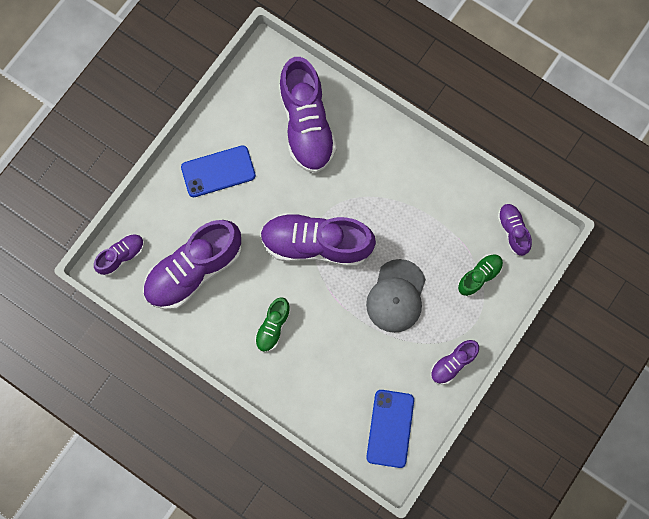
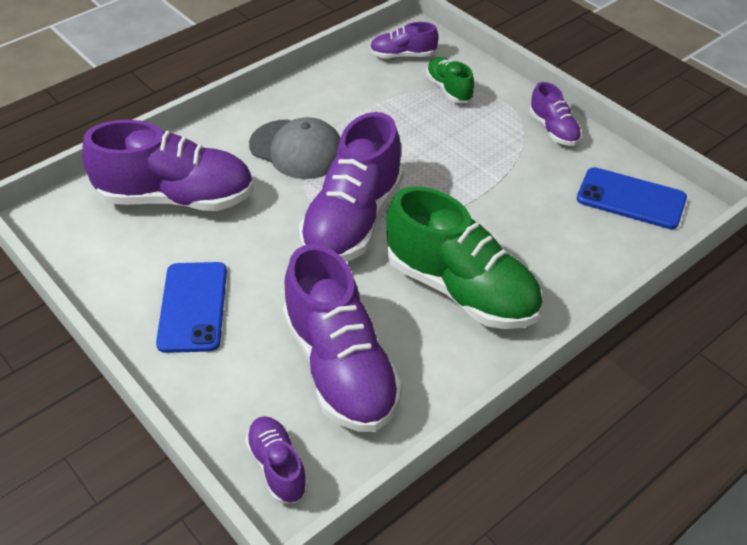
camera: 75 degrees left, 30 degrees down
green shoe [255,297,291,352] -> green shoe [386,186,543,329], size x2.04
grey cap [366,259,426,333] -> grey cap moved to [249,117,340,179]

